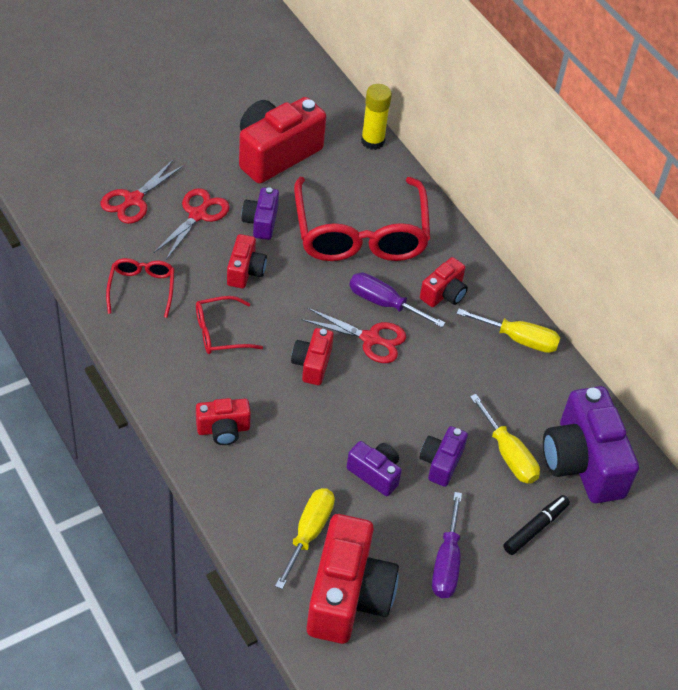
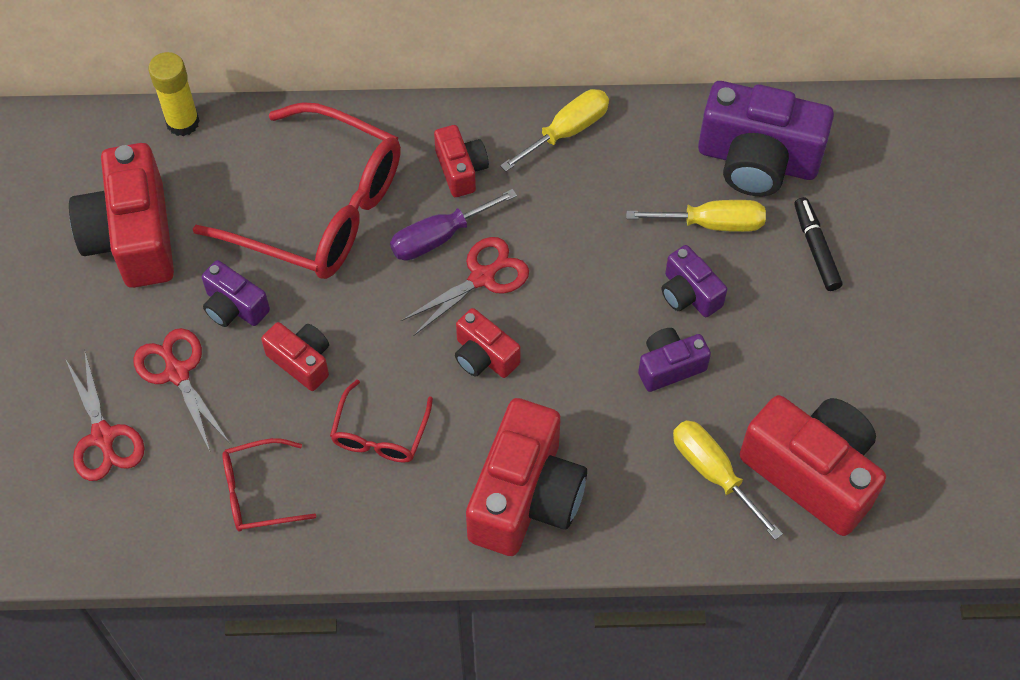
camera: 55 degrees left, 10 degrees up
red glasses [106,258,174,318] -> red glasses turned 45 degrees counterclockwise [222,438,316,532]
red camera [196,398,251,445] -> red camera [466,398,587,556], size x1.94
purple screwdriver [432,492,462,598] -> none

